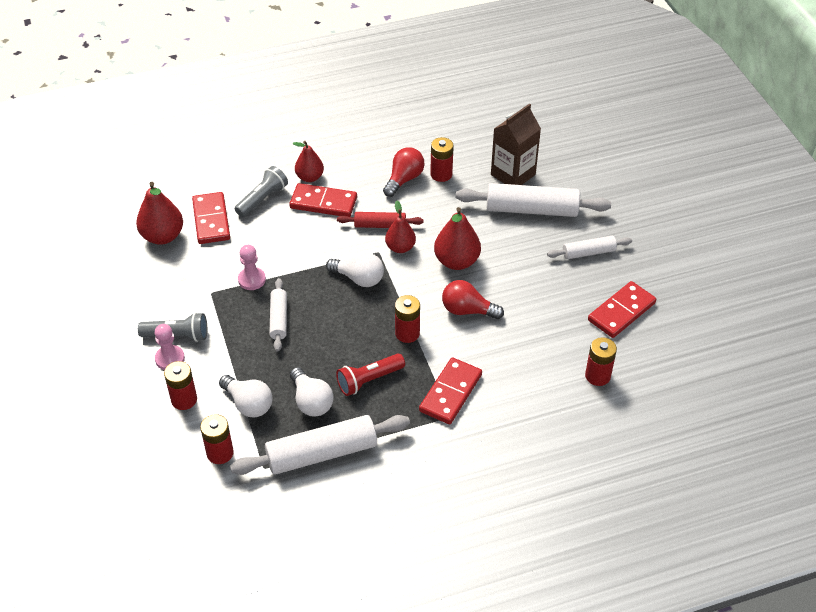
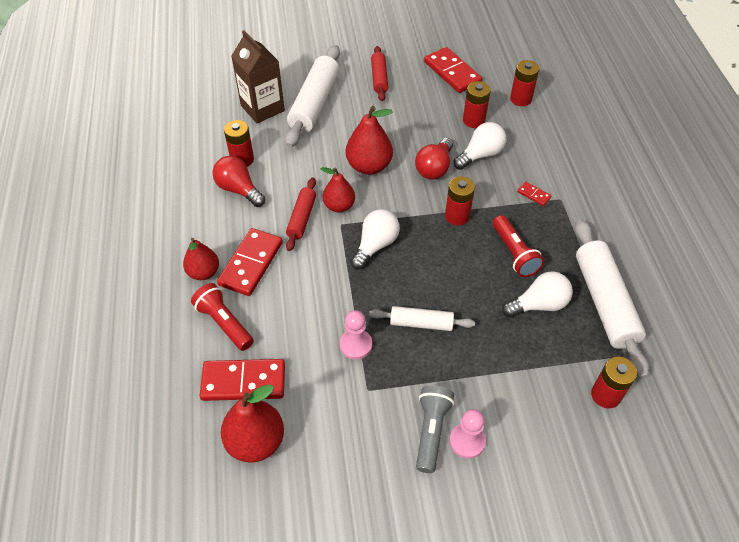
camera: 80 degrees left, 5 degrees up
red battery [164,361,197,410] -> red battery moved to [463,81,491,128]
white light bulb [219,375,272,418] -> white light bulb moved to [454,122,506,170]
grey flashlight [235,166,288,217] -> red flashlight [191,283,254,351]
red domino [419,357,482,424] -> red domino [517,181,551,206], size x0.45
white rolling pin [547,236,632,259] -> red rolling pin [371,46,388,101]

